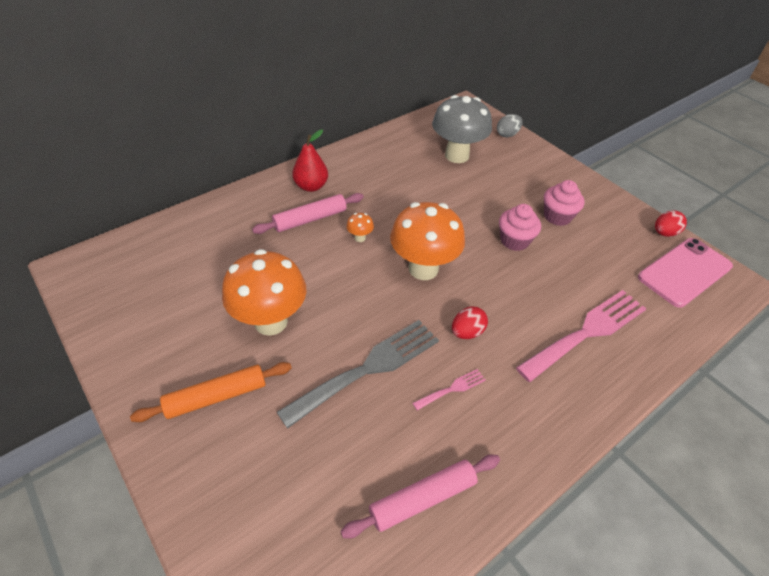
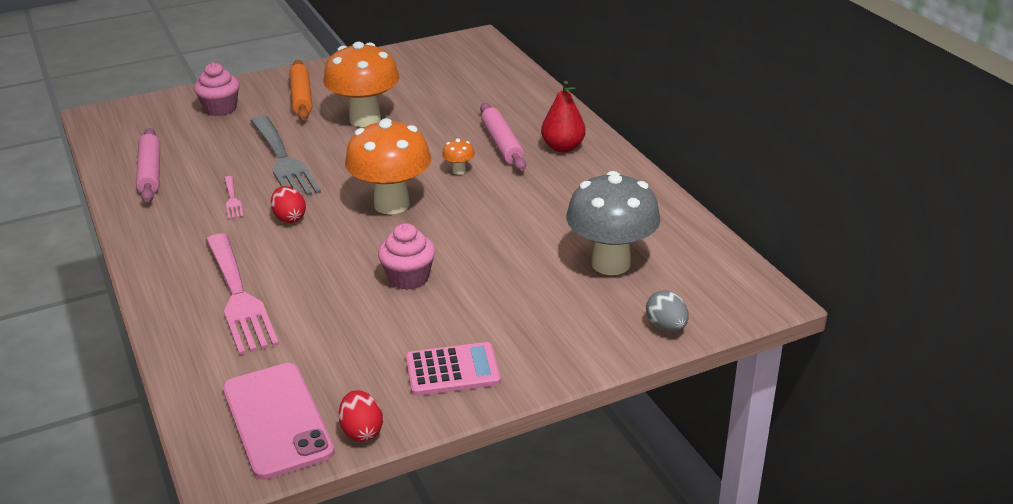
camera: 105 degrees right, 15 degrees down
pink cupcake [544,180,584,226] -> pink cupcake moved to [194,62,240,116]
none -> pink calculator [406,342,501,396]

